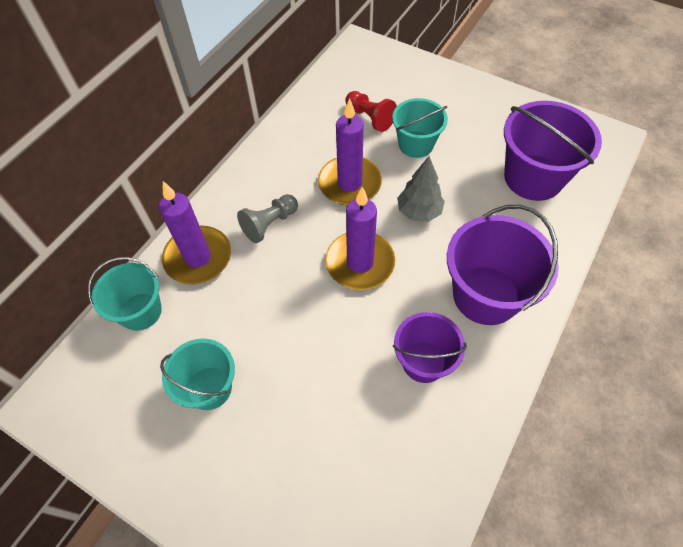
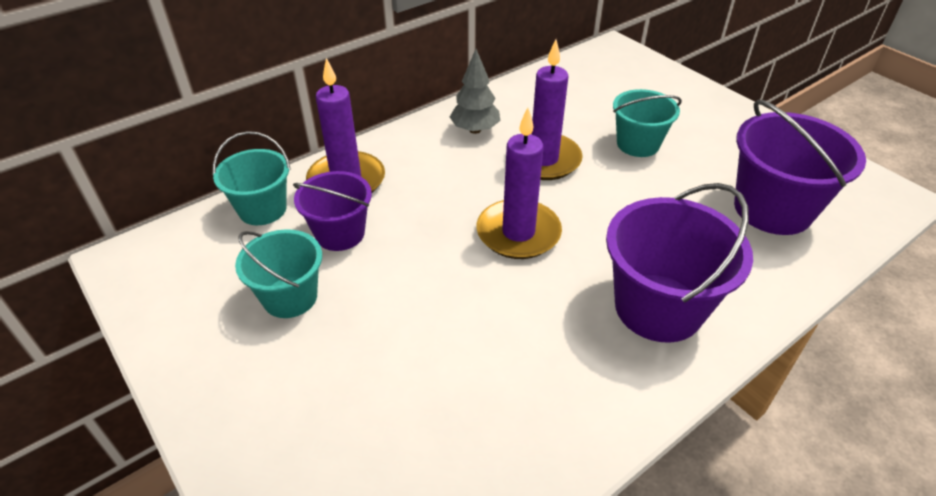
camera: 20 degrees right, 15 degrees down
grey pawn [237,194,298,243] -> none
red pawn [345,91,397,132] -> none
purple bucket [393,312,467,383] -> purple bucket moved to [293,171,372,251]
grey tree [397,156,445,222] -> grey tree moved to [450,49,500,134]

